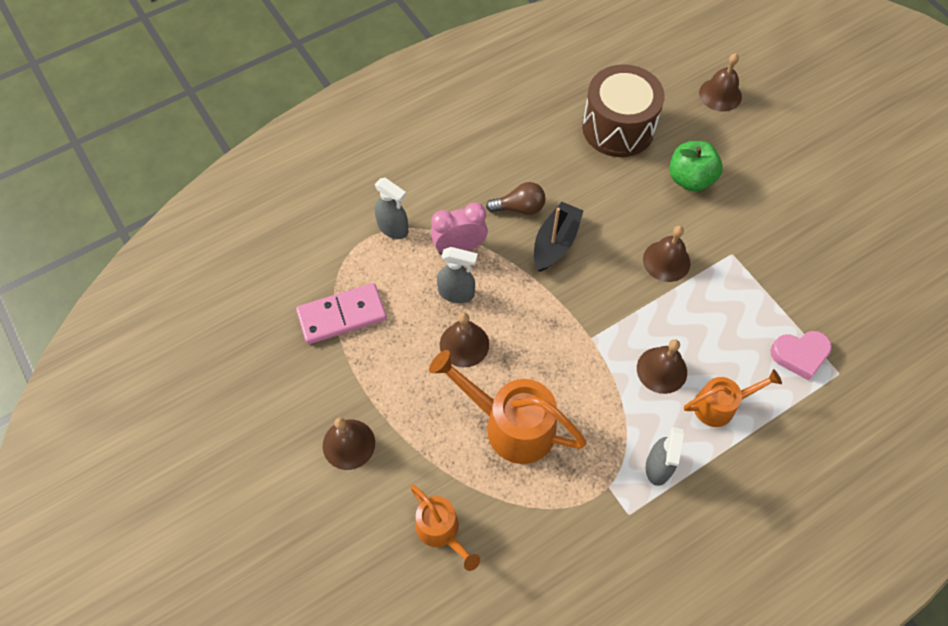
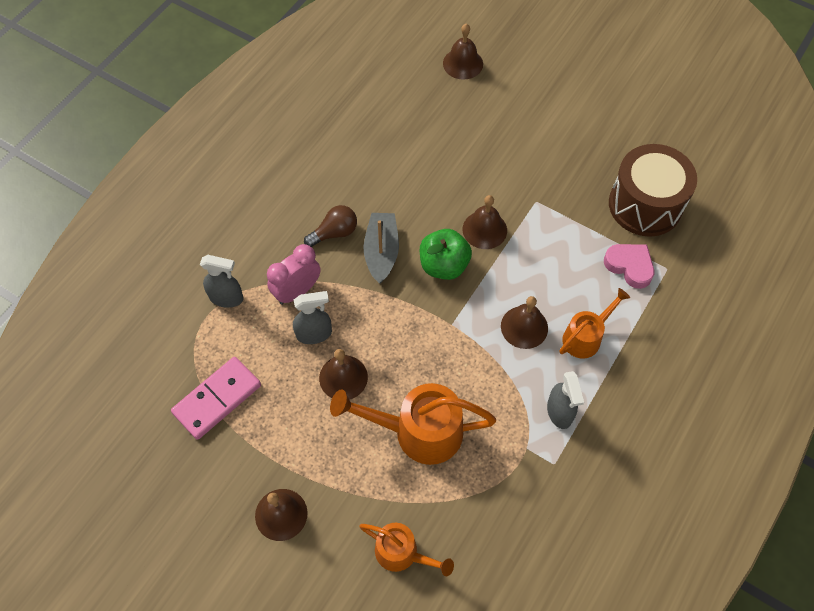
camera: 25 degrees left, 0 degrees up
black boat [534,202,583,272] -> grey boat [363,213,399,284]
brown drum [582,64,665,157] -> brown drum moved to [609,144,697,237]
green apple [669,141,723,192] -> green apple moved to [420,229,472,280]
pink heart [770,331,832,381] -> pink heart turned 105 degrees counterclockwise [604,244,655,289]

